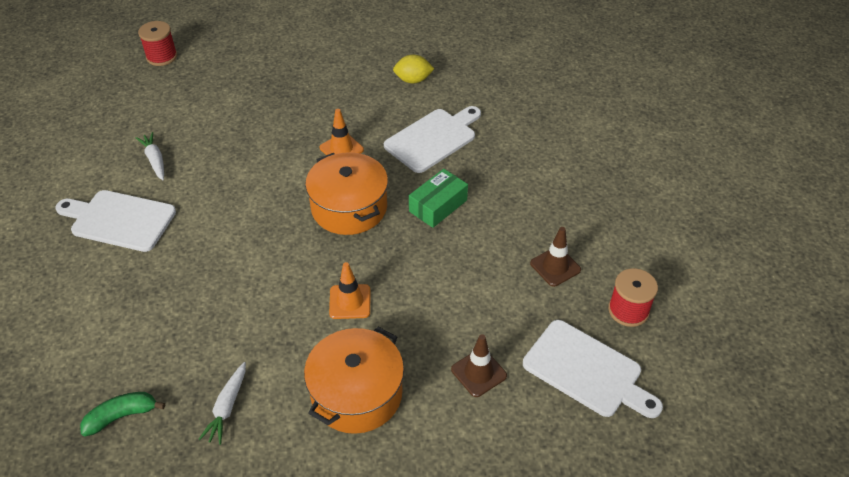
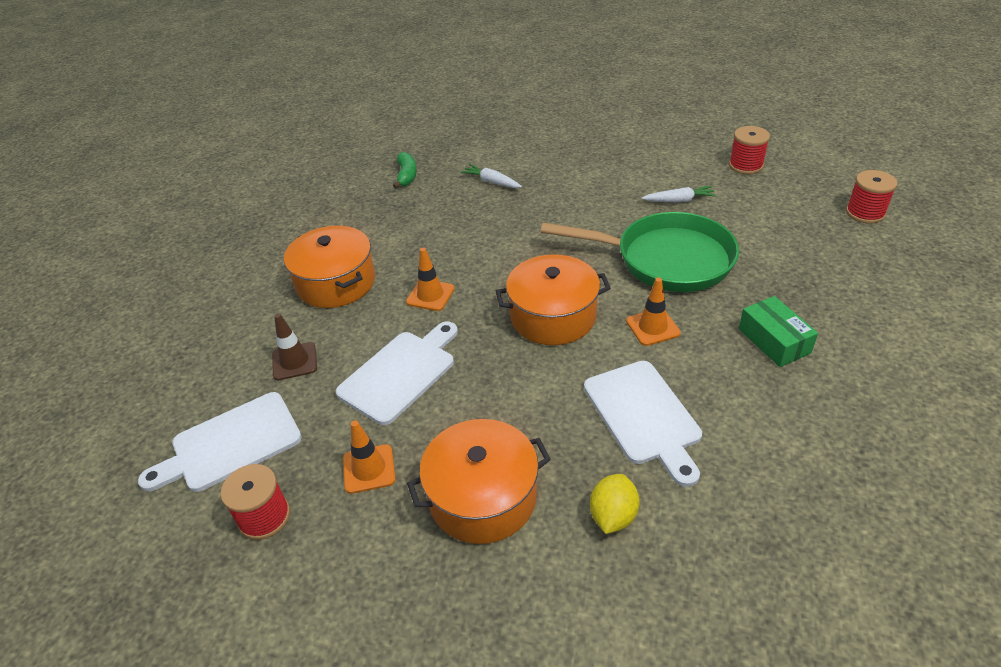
camera: 115 degrees right, 5 degrees down
white cutting board [55,190,176,252] -> white cutting board moved to [336,322,458,425]
white carrot [198,362,246,445] -> white carrot moved to [461,164,522,188]
yellow lemon [393,55,434,84] -> yellow lemon moved to [590,474,639,534]
green box [409,169,468,228] -> green box moved to [739,296,818,367]
brown traffic cone [530,227,581,287] -> orange traffic cone [343,420,396,494]
none -> orange pot [407,419,551,544]
none -> green pan [541,212,739,292]
none -> red spool [729,126,770,174]

